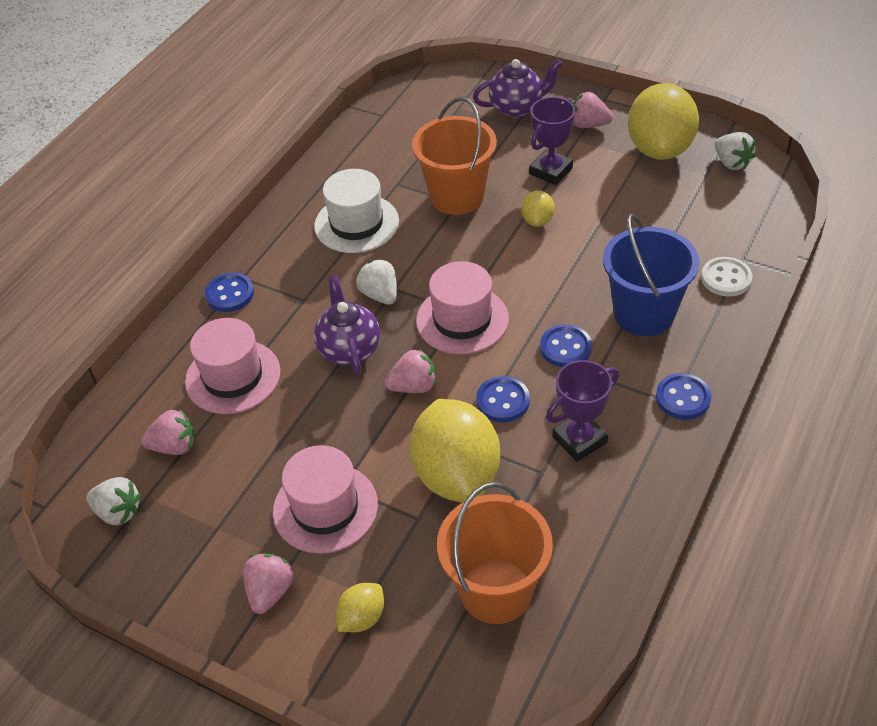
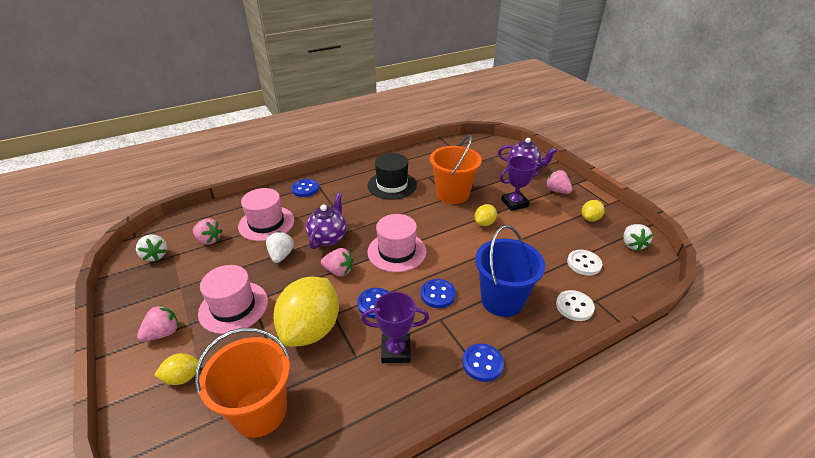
camera: 30 degrees right, 10 degrees down
white hat [314,169,399,253] -> black hat [368,153,417,200]
white strawberry [356,259,397,305] -> white strawberry moved to [266,231,294,263]
yellow lemon [628,83,699,160] -> yellow lemon [582,200,605,222], size x0.46
none -> white button [567,250,603,276]

